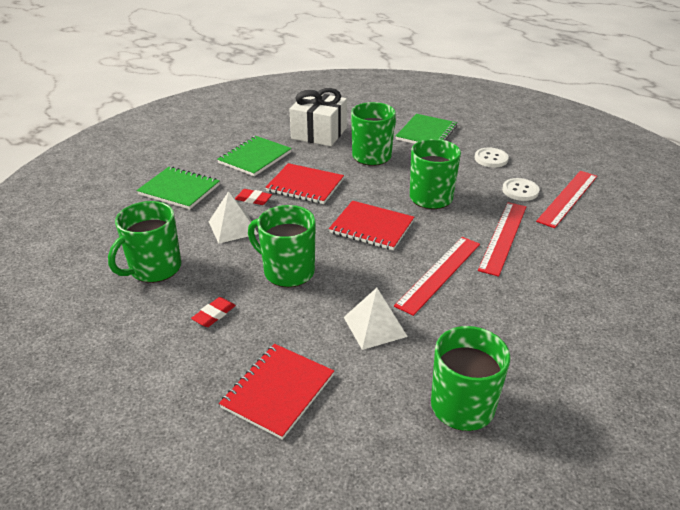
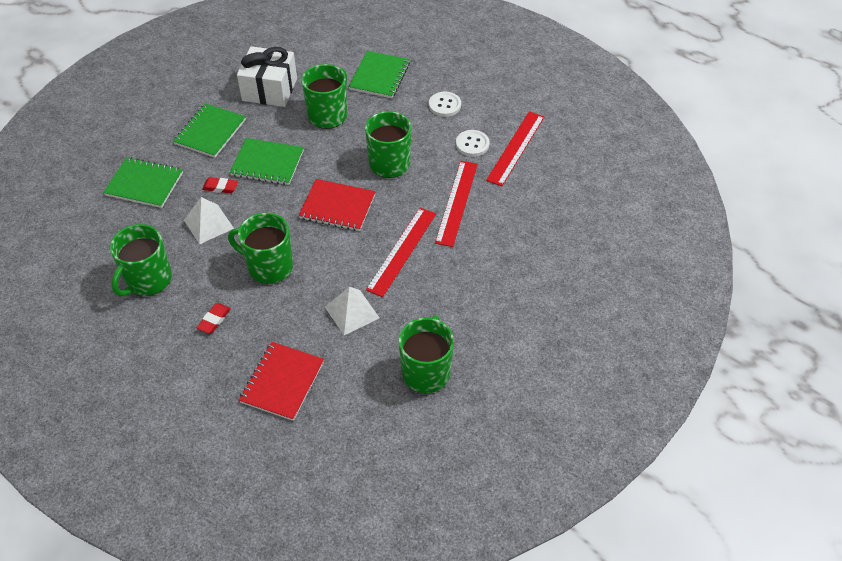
camera: 10 degrees left, 15 degrees up
red notebook [265,163,344,204] -> green notebook [230,138,304,185]

